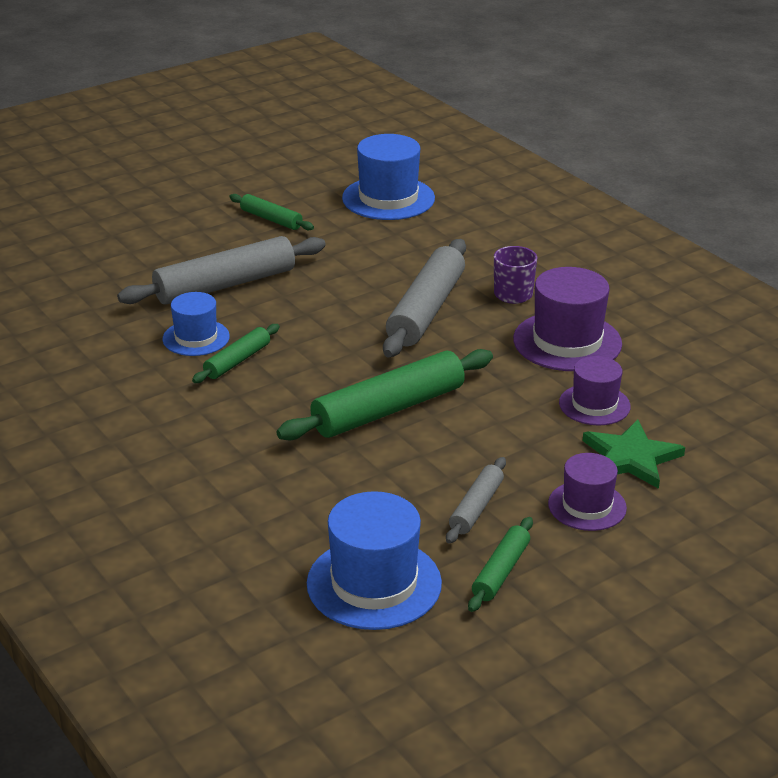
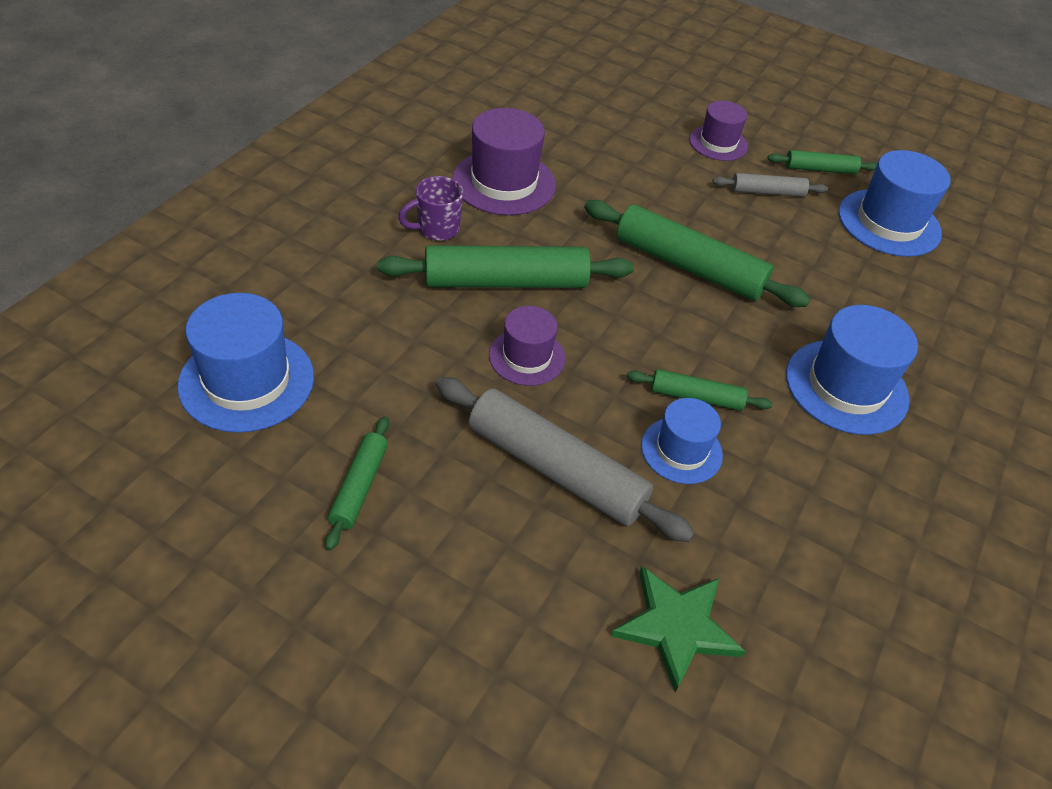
camera: 120 degrees left, 15 degrees up
grey rolling pin [383,239,466,357] -> green rolling pin [377,245,634,288]
purple hat [559,356,631,425] -> purple hat moved to [489,306,565,386]
green star [583,419,685,489] -> green star moved to [611,566,746,692]
none -> blue hat [786,305,918,435]

